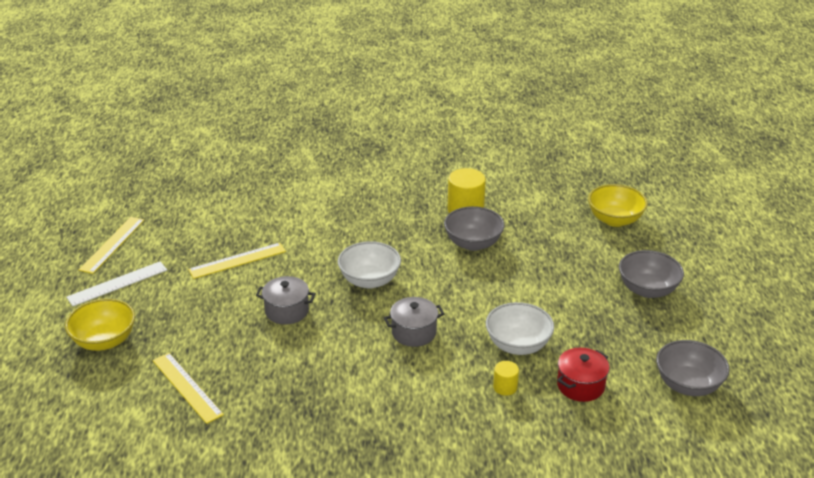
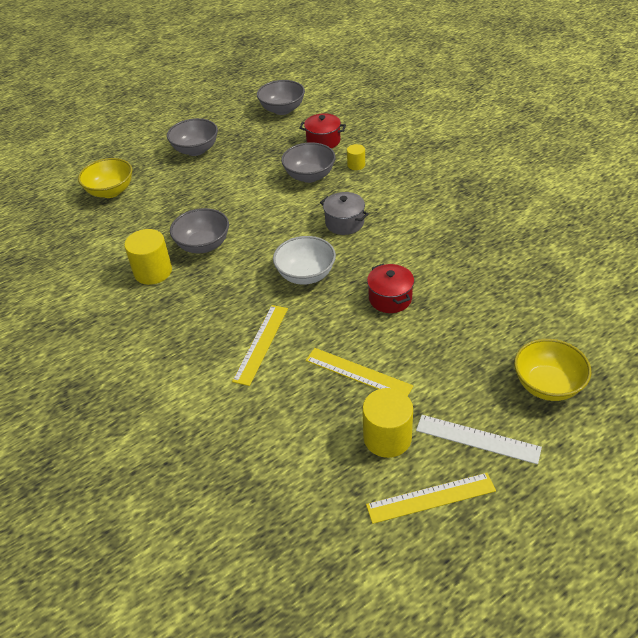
camera: 120 degrees left, 10 degrees up
yellow ruler [152,353,224,424] -> yellow ruler moved to [232,305,288,386]
grey pot [256,276,316,325] -> red pot [367,263,414,313]
white bowl [486,302,554,355] -> grey bowl [281,142,336,183]
none -> yellow cylinder [362,388,413,458]

